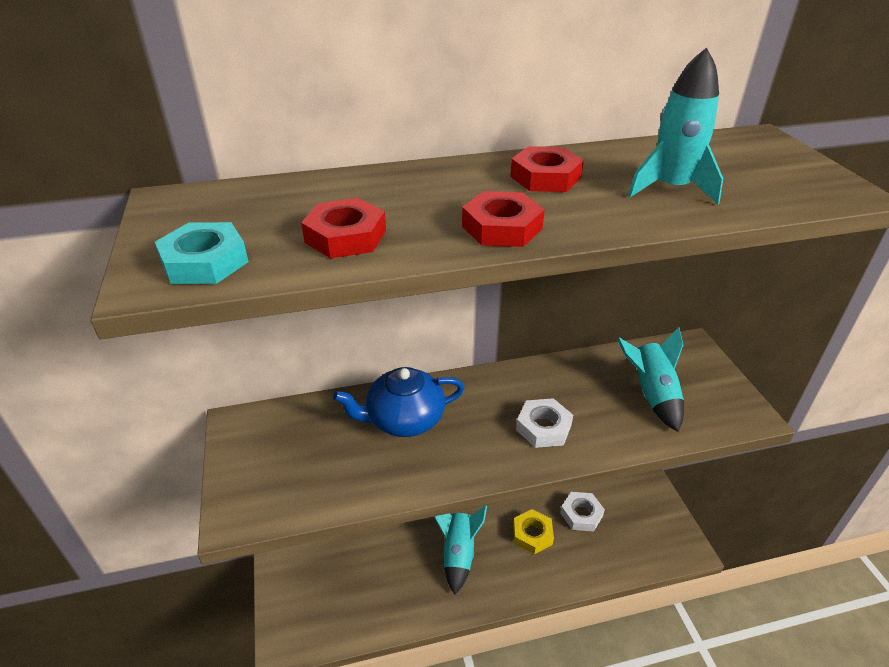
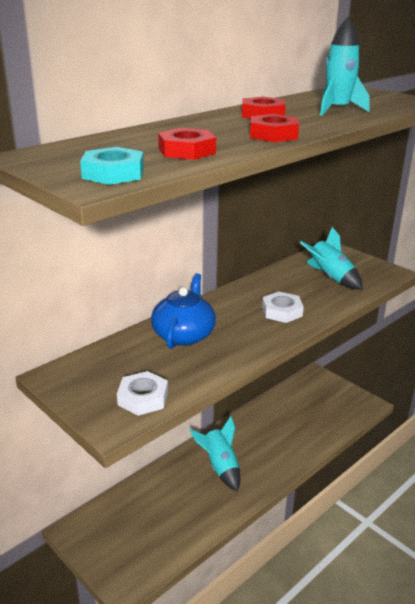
camera: 30 degrees left, 10 degrees down
blue teapot [333,367,465,437] -> blue teapot turned 150 degrees clockwise [151,273,216,349]
yellow nut [513,509,554,554] -> none
white nut [560,492,605,531] -> white nut moved to [117,371,168,416]

